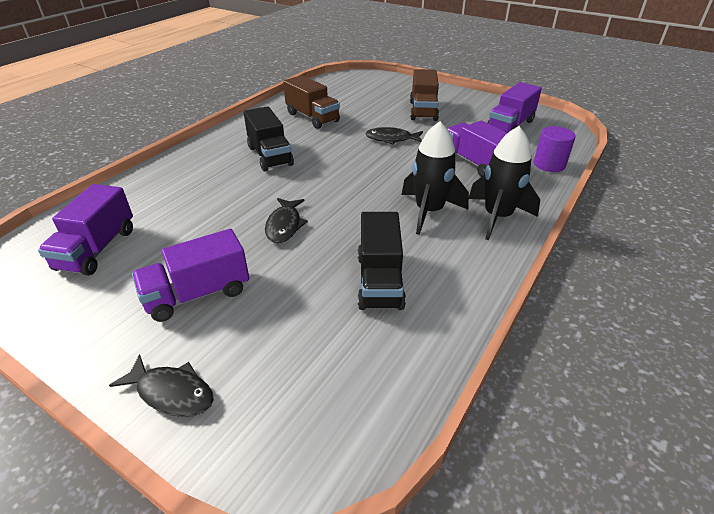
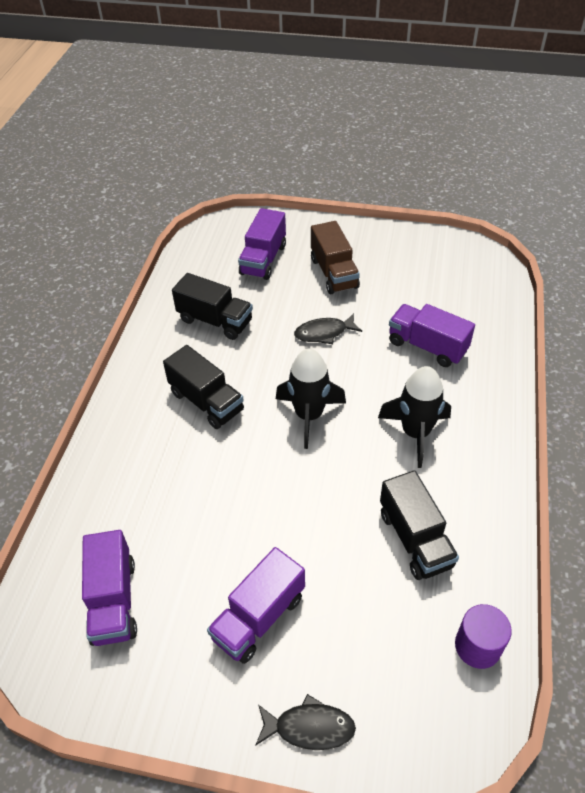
camera: 20 degrees left, 10 degrees up
black fish [265,198,308,243] -> none
brown truck [283,75,340,129] -> black truck [172,273,253,340]
black rocket [469,126,540,240] -> black rocket moved to [276,349,346,449]
purple truck [488,82,542,133] -> purple truck moved to [238,208,286,280]
purple cylinder [534,126,576,172] -> purple cylinder moved to [455,604,512,669]

